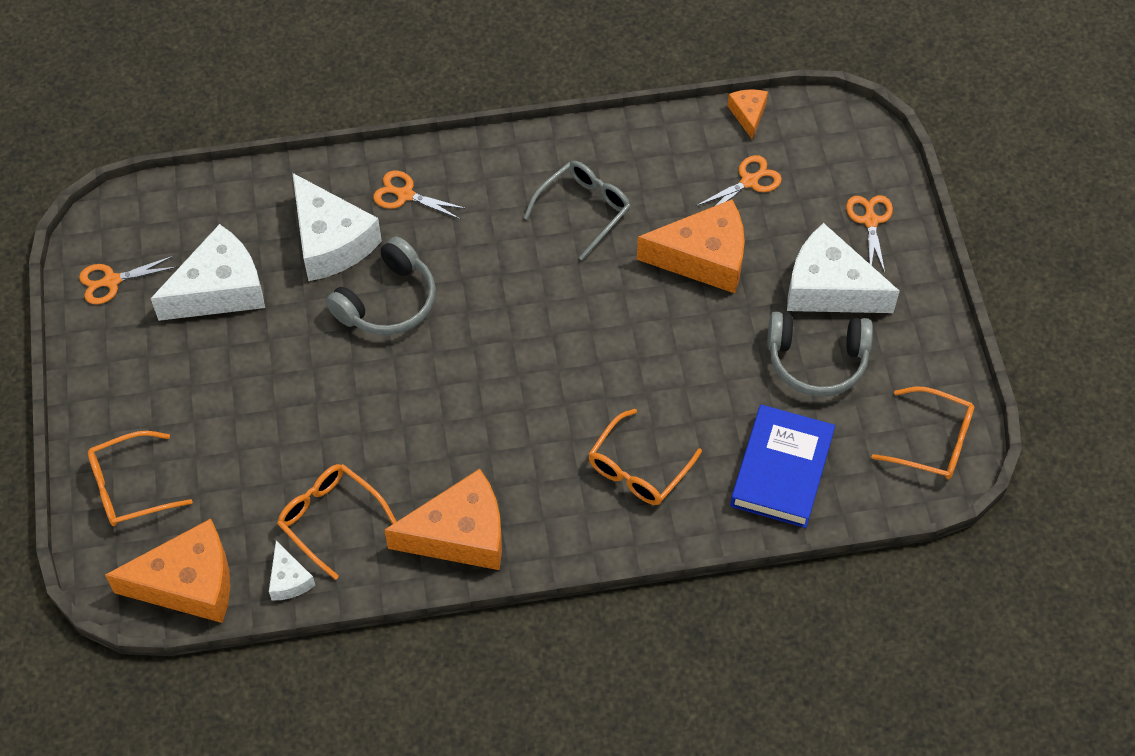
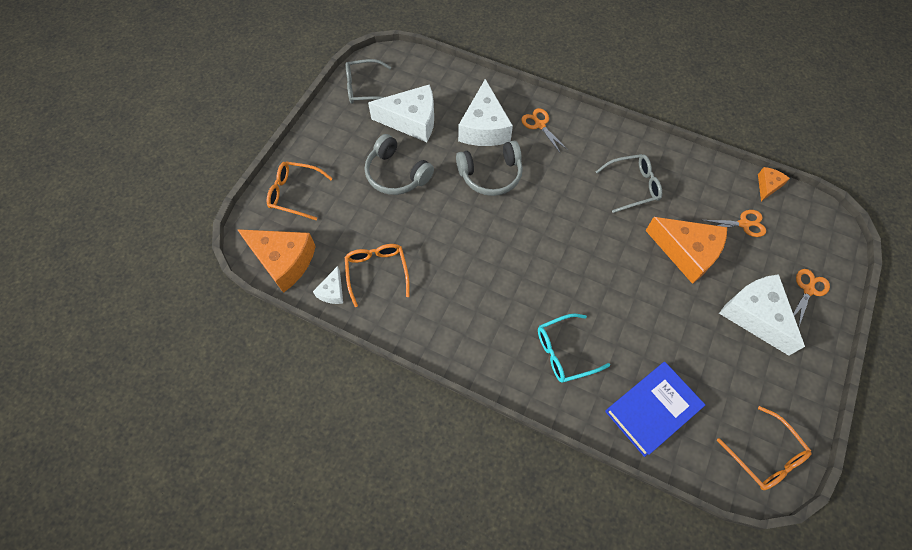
camera: 35 degrees right, 5 degrees up
orange scissors [79,256,177,304] -> grey glasses [346,59,391,104]
orange cheese [384,469,502,570] -> none
orange glasses [588,409,702,505] -> turquoise glasses [538,314,610,383]
grey headphones [767,311,873,397] -> grey headphones moved to [365,134,434,195]

